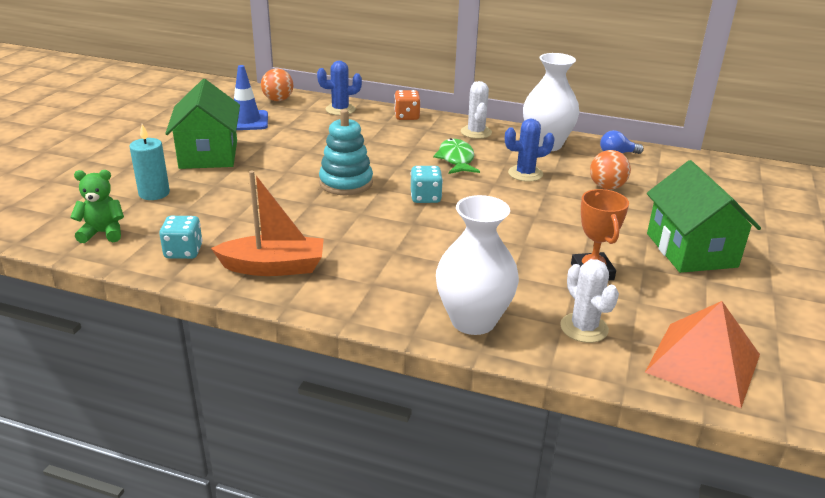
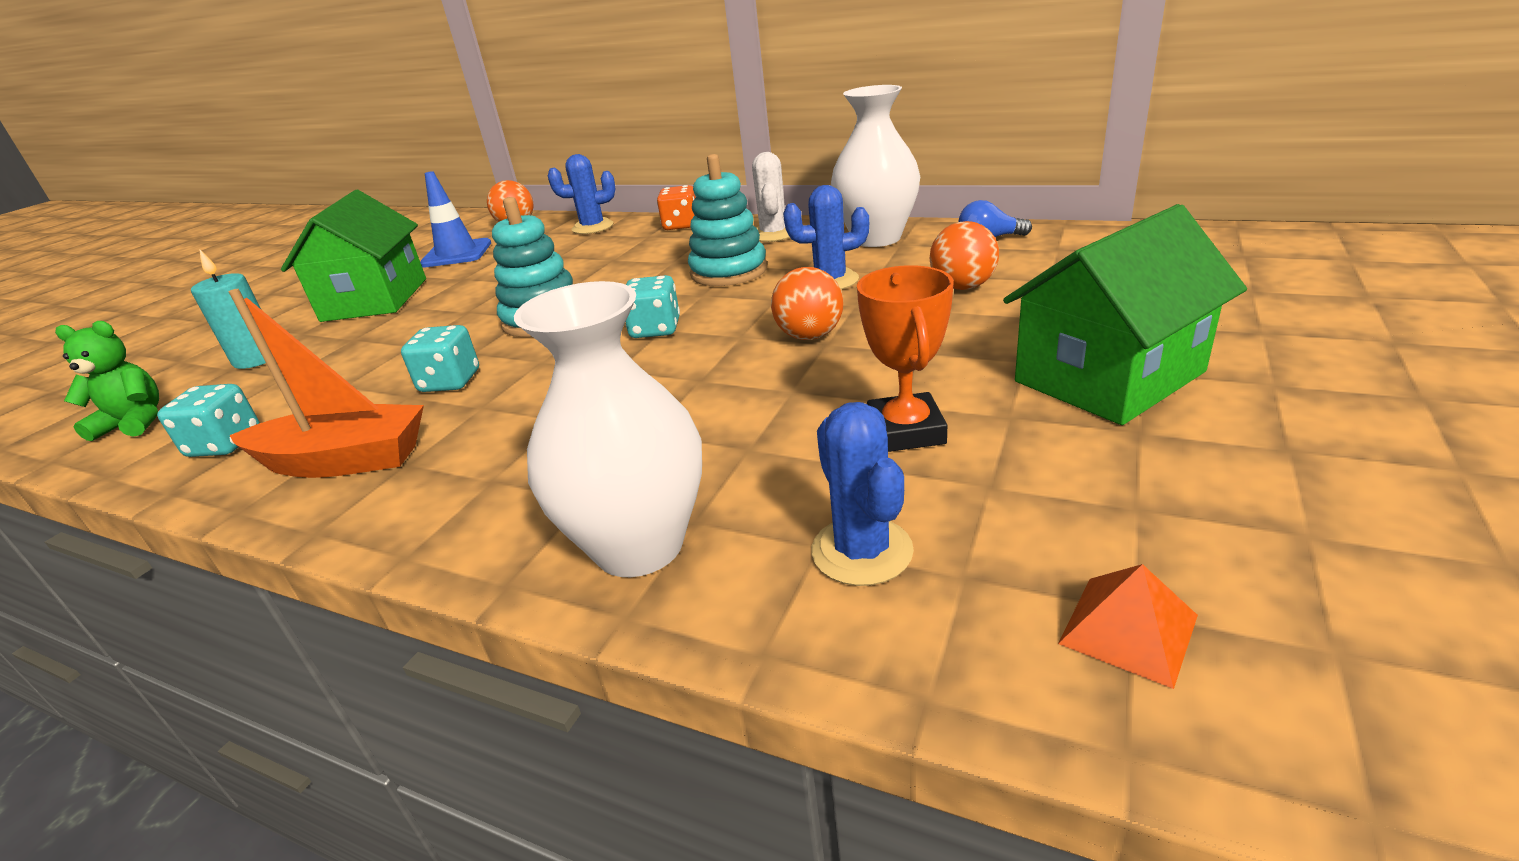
camera: 10 degrees right, 0 degrees up
green fish [433,138,480,174] -> turquoise stacking toy [688,154,767,286]
white cactus [560,259,619,343] -> blue cactus [811,402,914,586]
orange pyramid [645,301,760,408] -> orange pyramid [1058,564,1198,689], size x0.48
green house [647,160,761,273] -> green house turned 60 degrees clockwise [1003,204,1247,425]
none -> turquoise dice [401,325,479,392]
none -> orange ball [771,267,843,340]

